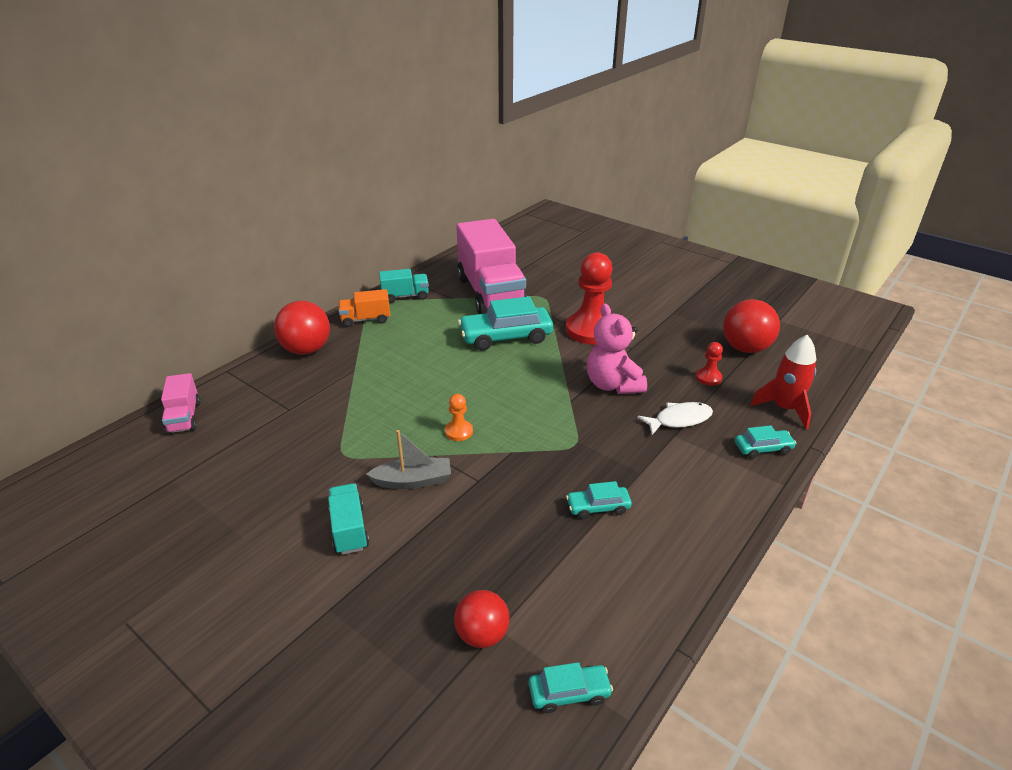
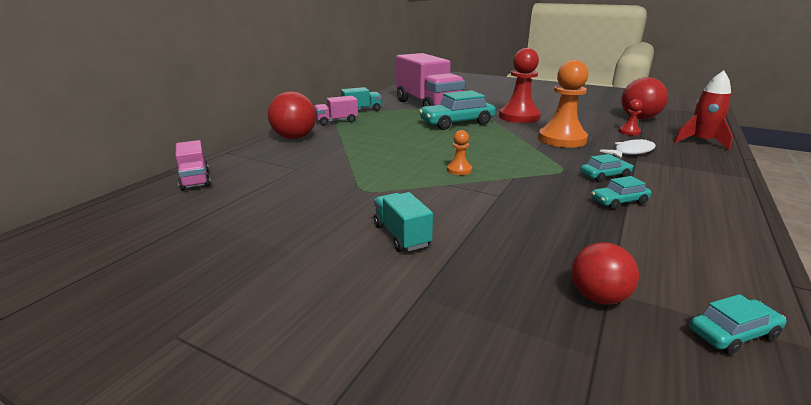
camera: 10 degrees left, 10 degrees down
orange truck [338,289,390,327] -> pink truck [314,96,358,126]
grey boat [366,430,451,489] -> none
pink teddy bear [587,304,647,394] -> orange pawn [538,60,589,148]
turquoise car [735,425,796,459] -> turquoise car moved to [580,154,633,182]

